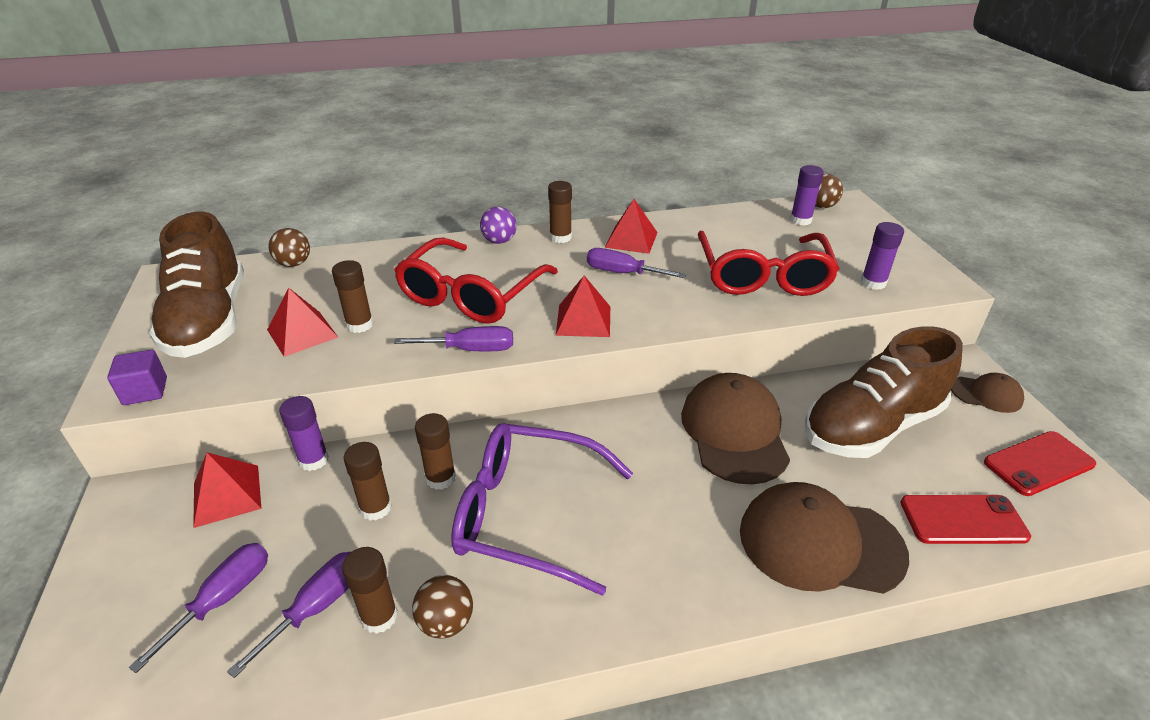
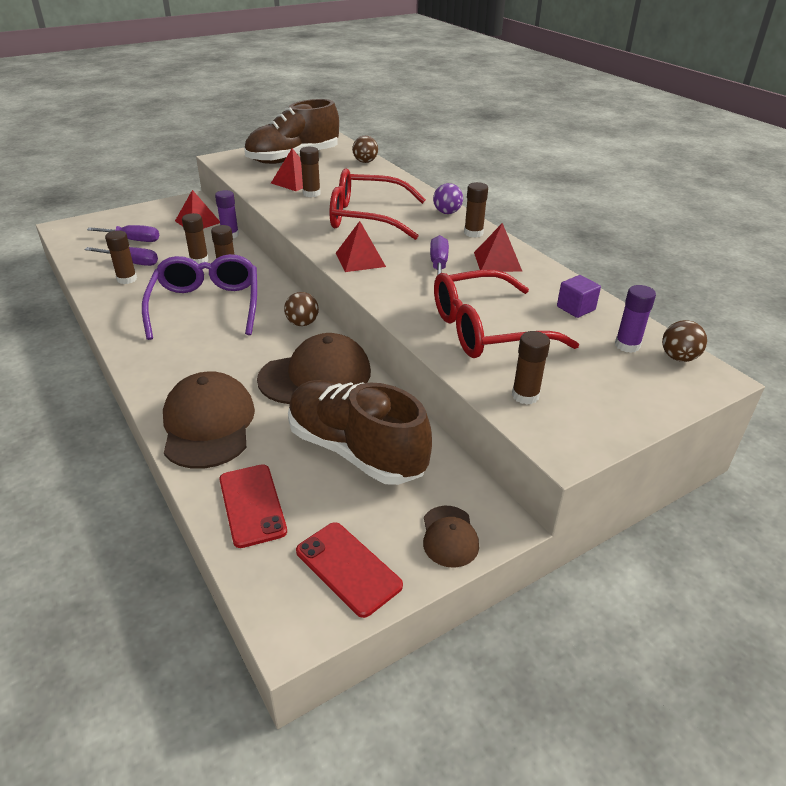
camera: 70 degrees right, 0 degrees up
purple cube [107,350,167,405] -> purple cube moved to [557,275,601,318]
purple screwdriver [394,326,513,351] -> none
brown ball [412,575,473,639] -> brown ball moved to [284,292,319,326]
purple glue stick [861,222,904,290] -> brown glue stick [512,331,550,405]

